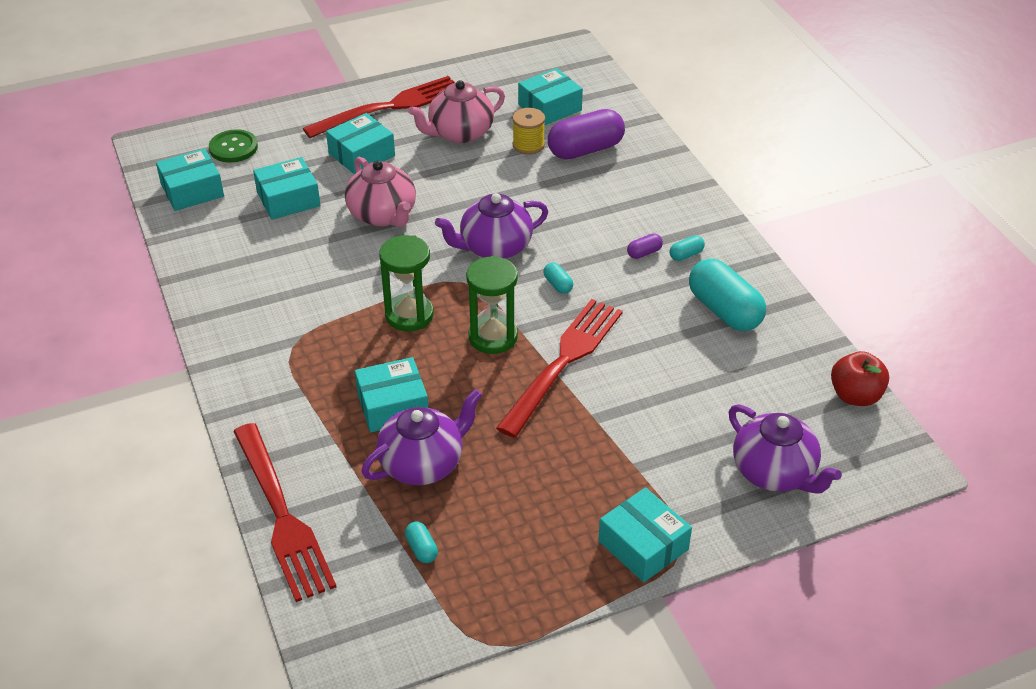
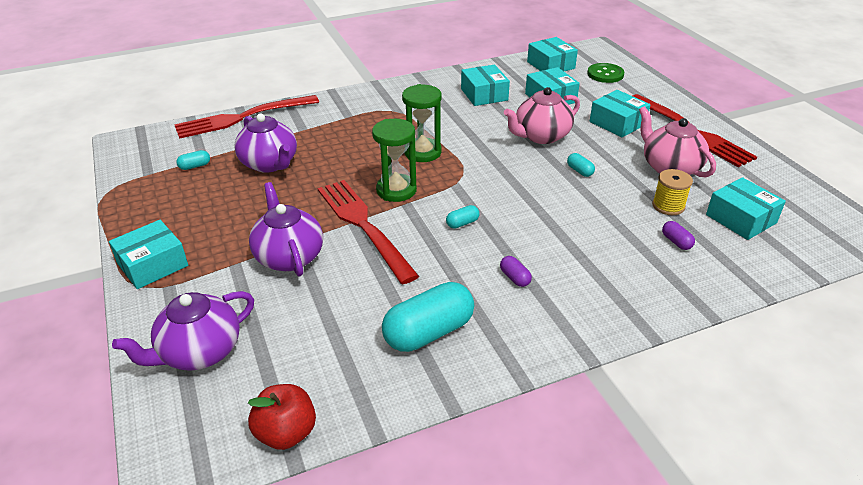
camera: 90 degrees right, 5 degrees down
turquoise box [355,357,428,432] -> turquoise box moved to [461,65,510,106]
purple teapot [435,193,548,259] -> purple teapot moved to [249,182,323,277]
red fork [496,299,623,438] -> red fork turned 150 degrees counterclockwise [318,180,419,284]
purple capsule [548,109,625,160] -> purple capsule [662,221,695,250], size x0.44
turquoise capsule [669,235,705,261] -> turquoise capsule moved to [567,153,595,177]

